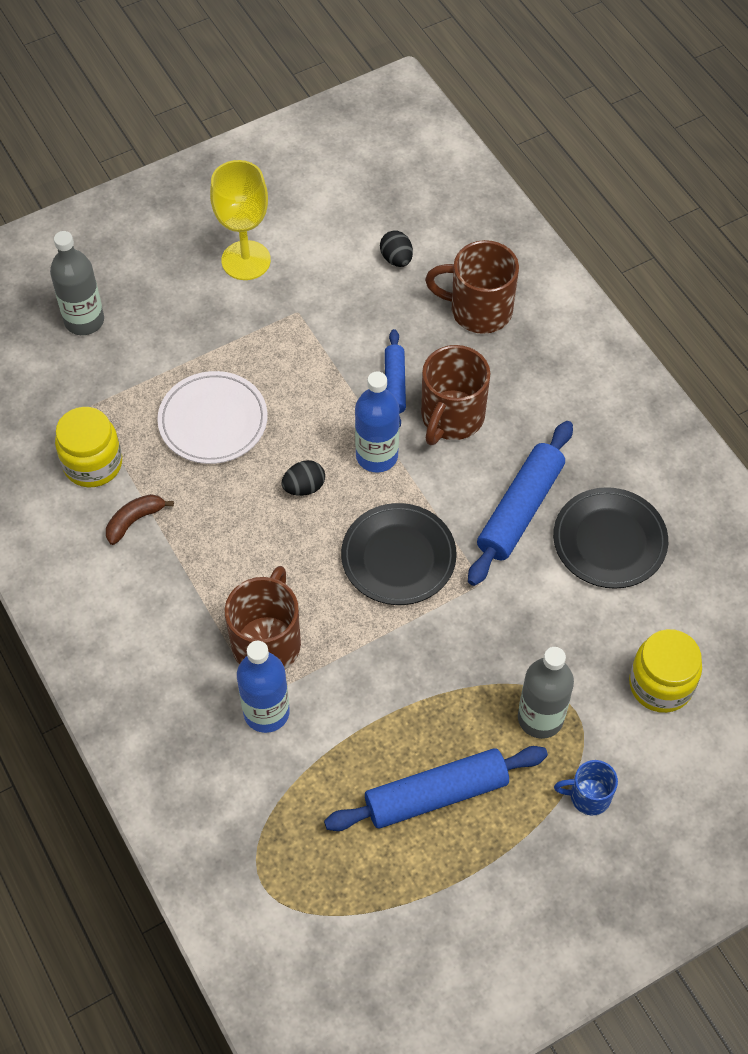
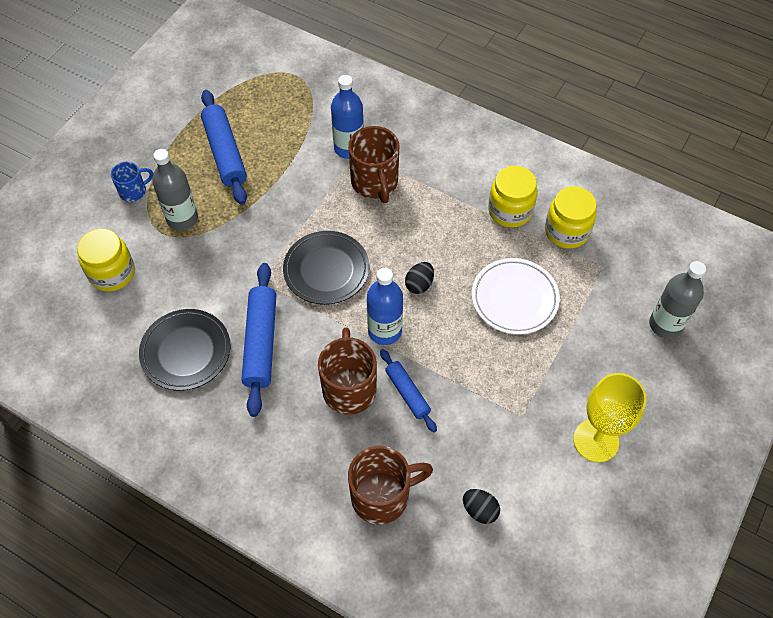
camera: 150 degrees right, 0 degrees up
brown banana [106,494,174,545] -> yellow jar [488,166,537,228]
blue rolling pin [324,746,548,831] -> blue rolling pin turned 60 degrees counterclockwise [201,90,247,205]

